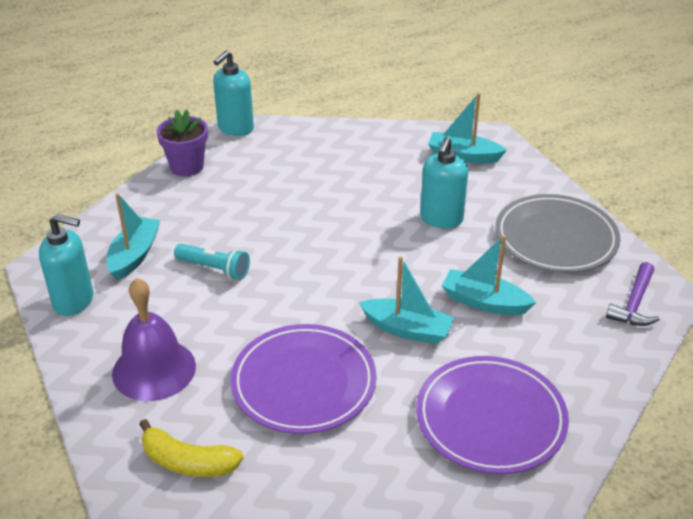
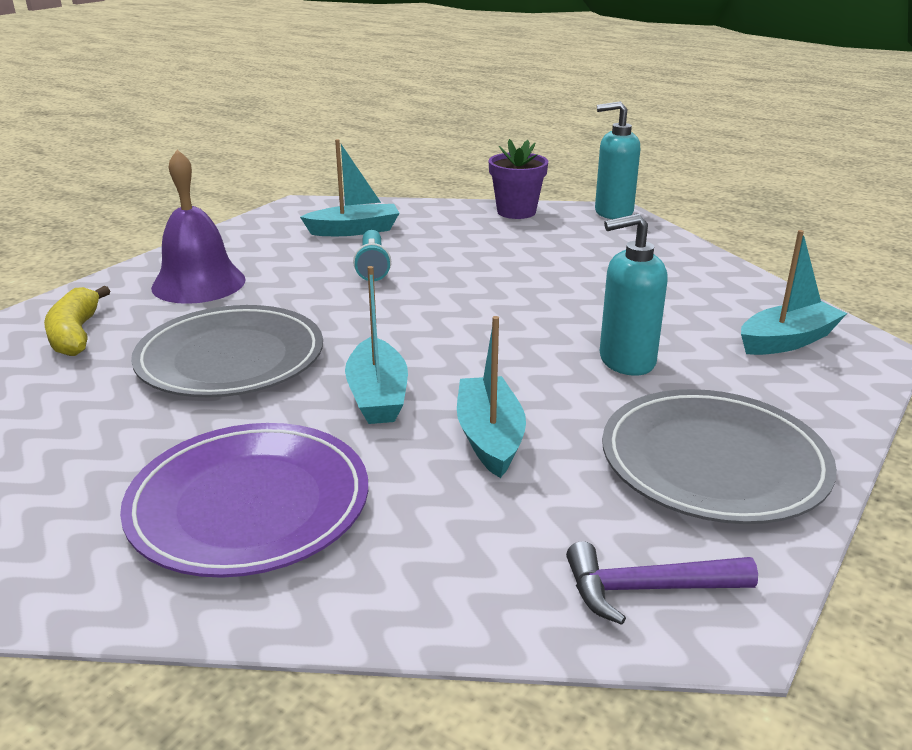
camera: 60 degrees right, 10 degrees down
turquoise soap dispenser [39,214,93,316] -> none
purple plate [230,324,376,434] -> grey plate [131,305,323,397]
turquoise boat [428,93,507,164] -> turquoise boat turned 75 degrees clockwise [741,230,847,355]

